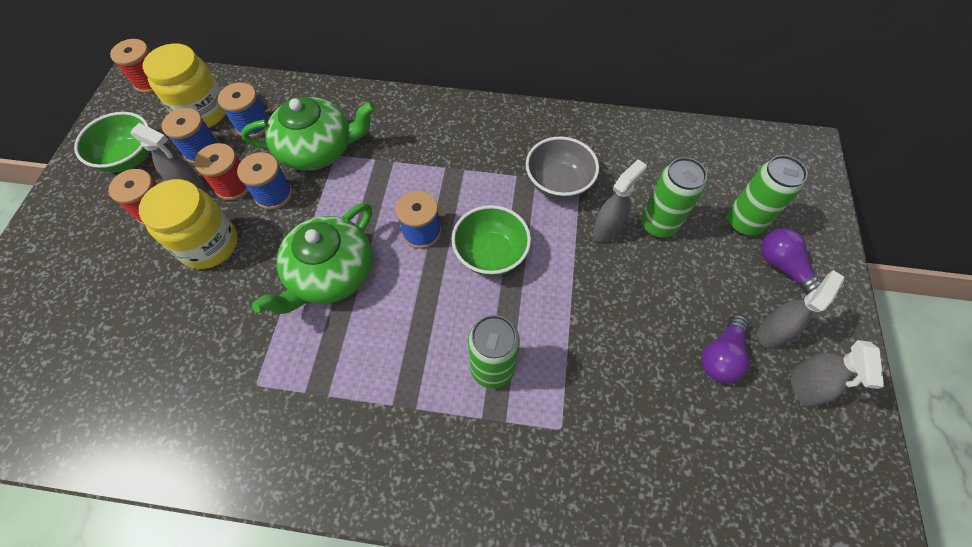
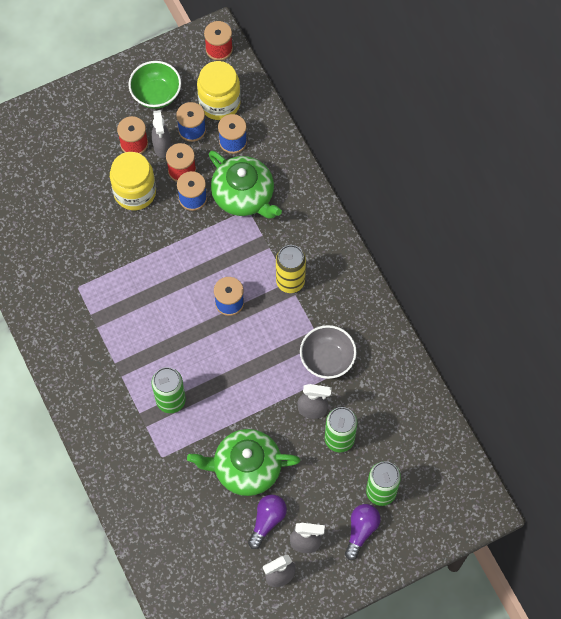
camera: 55 degrees right, 5 degrees up
green teapot [252,202,373,314] -> green teapot moved to [187,429,300,496]
green bowl [452,205,531,276] -> none
purple light bulb [701,314,749,383] -> purple light bulb turned 120 degrees clockwise [248,495,287,549]
none -> yellow can [276,245,306,293]

